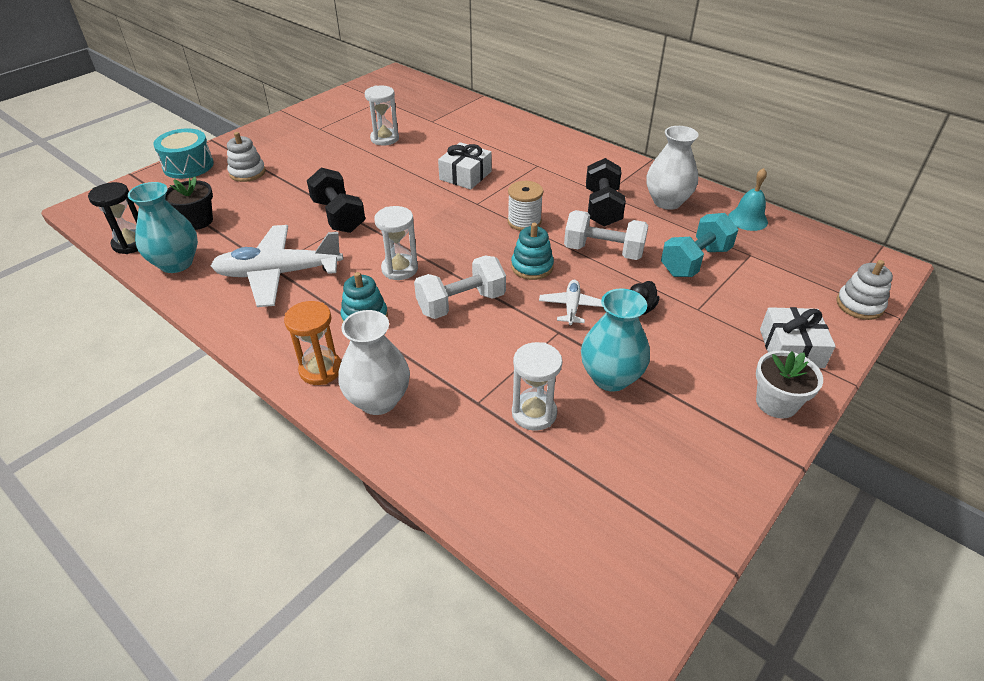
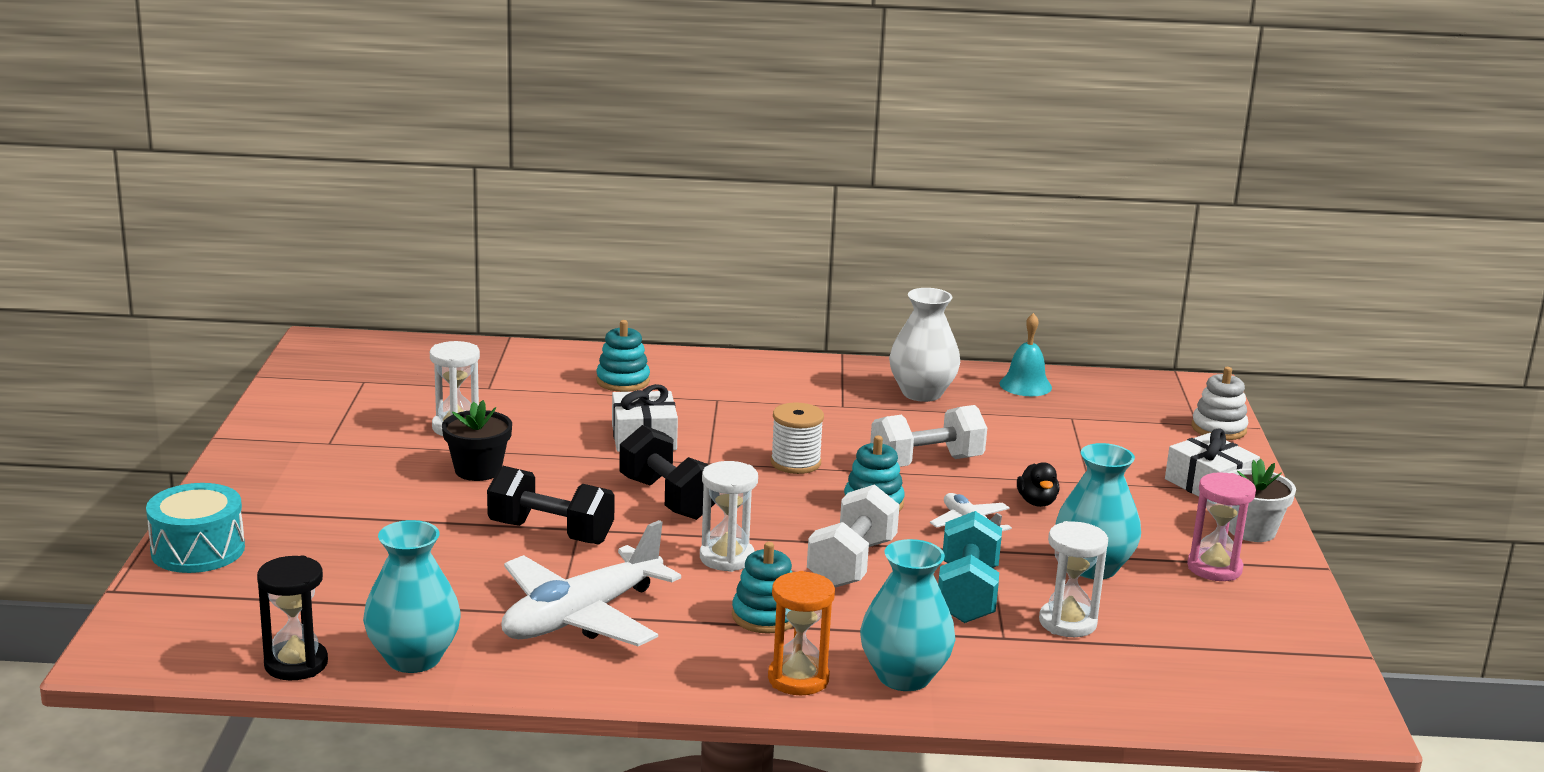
camera: 40 degrees left, 20 degrees down
black flower pot [165,176,213,230] -> black flower pot moved to [442,400,512,481]
white stacking toy [227,132,266,182] -> none
white vase [338,310,410,415] -> turquoise vase [860,539,955,691]
black dumbbell [586,158,626,227] -> black dumbbell moved to [619,425,716,520]
turquoise dumbbell [661,213,738,277] -> turquoise dumbbell moved to [938,511,1002,623]
none -> turquoise stacking toy [596,320,650,392]
none -> pink hourglass [1187,472,1256,581]

